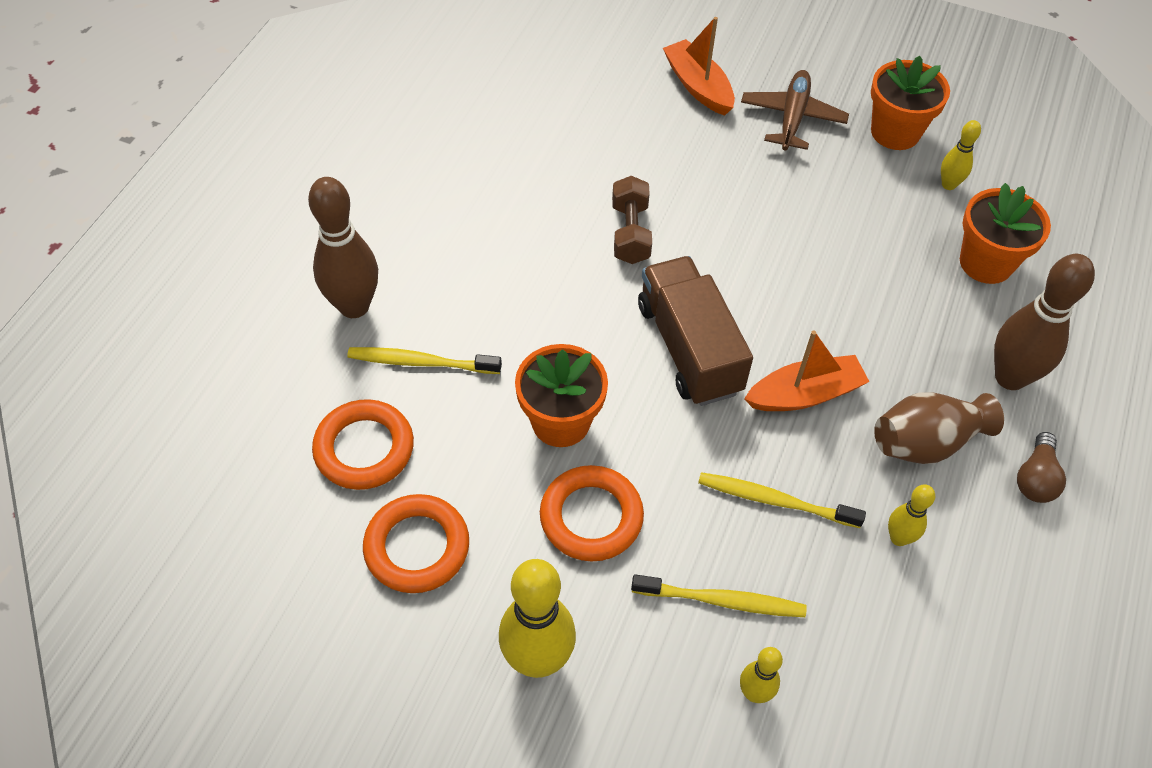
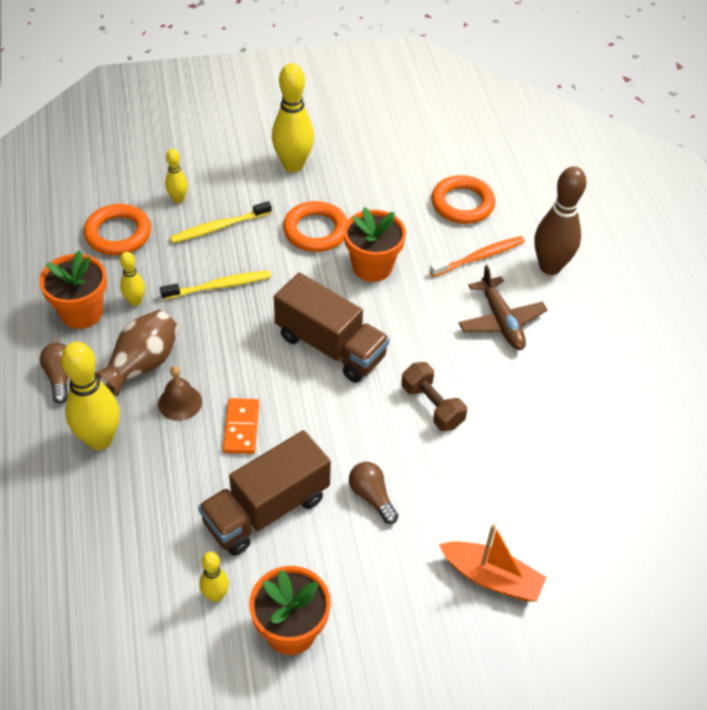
camera: 145 degrees right, 5 degrees down
yellow toothbrush [347,347,502,374] -> orange toothbrush [430,236,525,277]
orange ring [363,494,469,593] -> orange ring moved to [84,204,151,255]
brown plane [741,70,849,150] -> brown plane moved to [459,265,547,350]
orange boat [744,331,870,411] -> none
orange flower pot [960,183,1051,284] -> orange flower pot moved to [39,250,107,329]
brown bowling pin [994,254,1095,390] -> yellow bowling pin [61,341,120,450]
none -> brown bell [158,366,202,421]
none -> brown truck [198,430,331,556]
none -> orange domino [223,398,259,454]
none -> brown light bulb [349,462,398,524]

